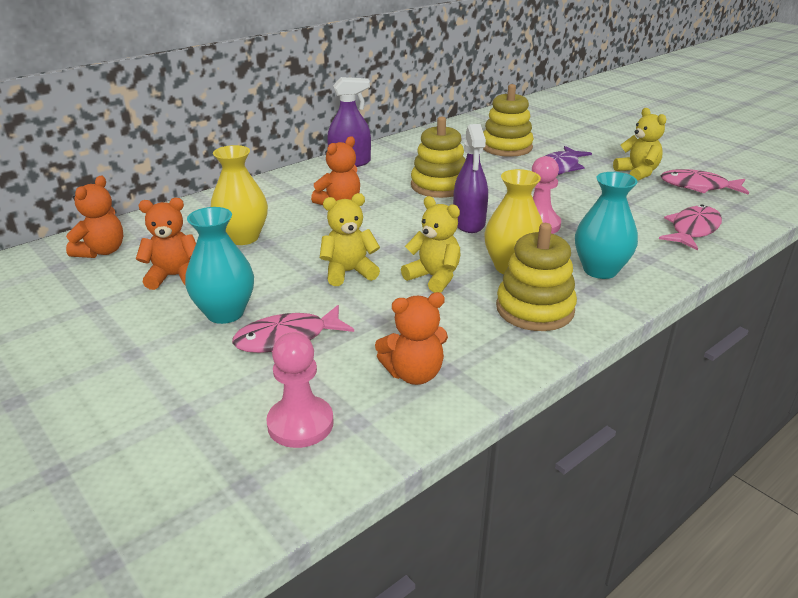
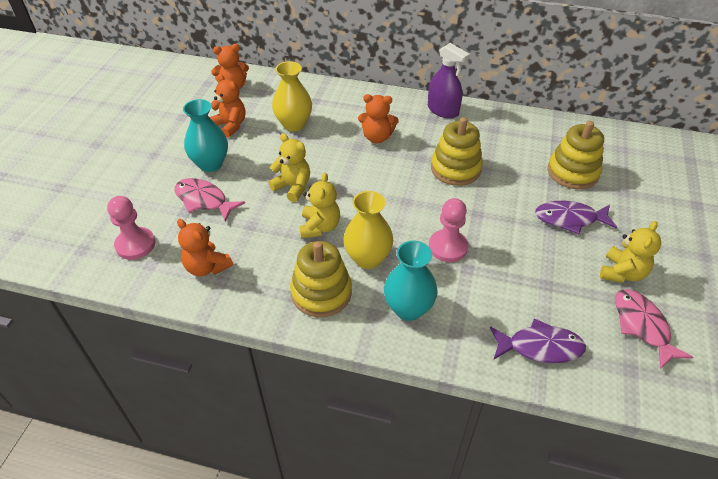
camera: 55 degrees right, 15 degrees up
purple spray bottle [453,124,488,233] -> none
pink fish [659,204,722,251] -> purple fish [490,318,586,363]

